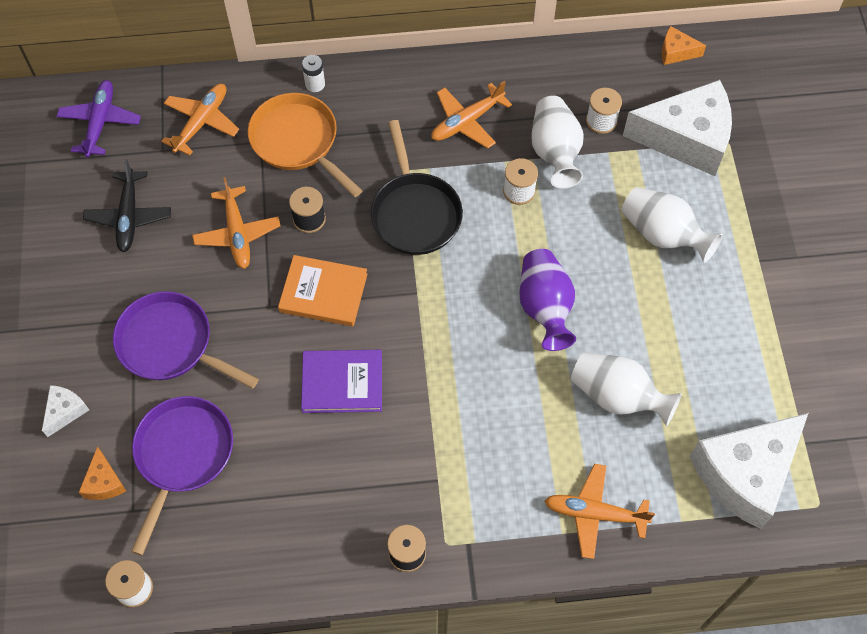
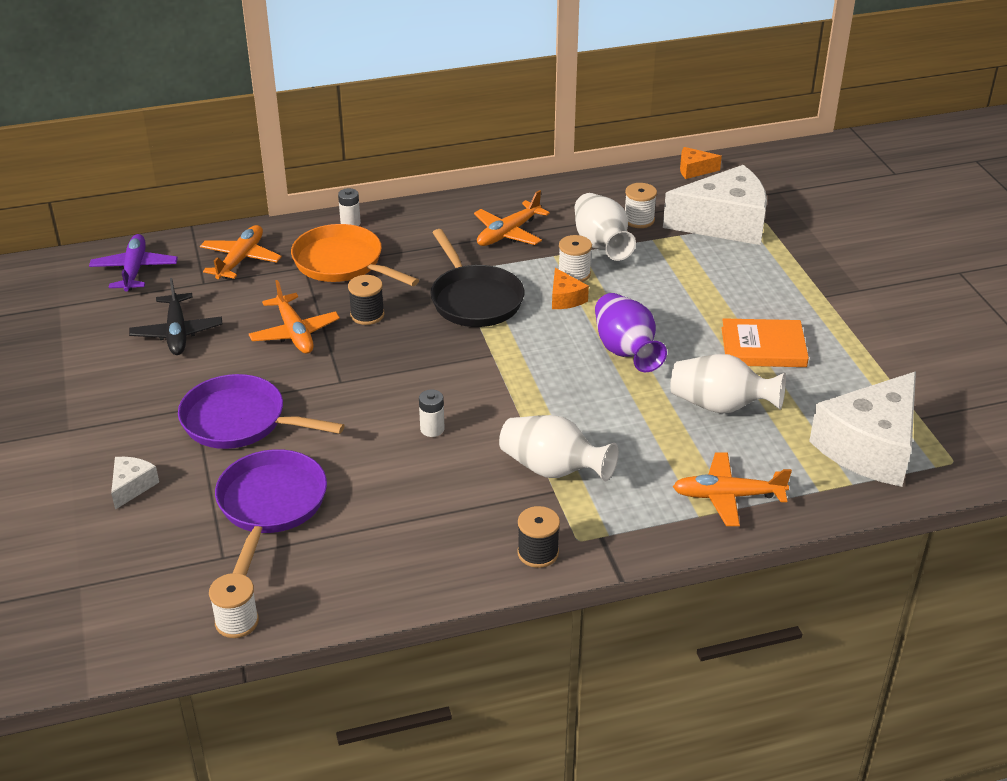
camera: 10 degrees left, 25 degrees down
orange cheese [79,447,126,500] -> orange cheese moved to [552,268,589,309]
orange book [278,255,368,326] -> orange book moved to [721,318,809,367]
purple book [301,350,382,413] -> white battery [419,390,445,437]
white vase [621,187,723,263] -> white vase moved to [499,415,618,481]

